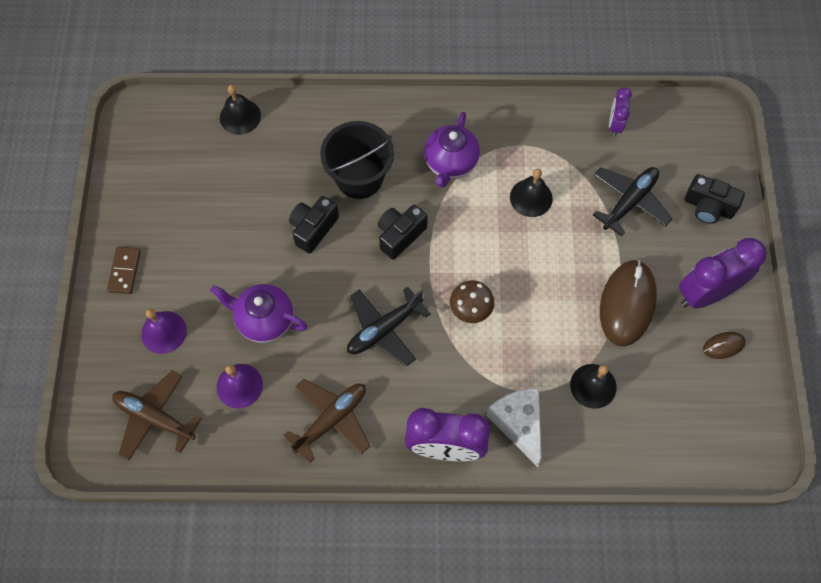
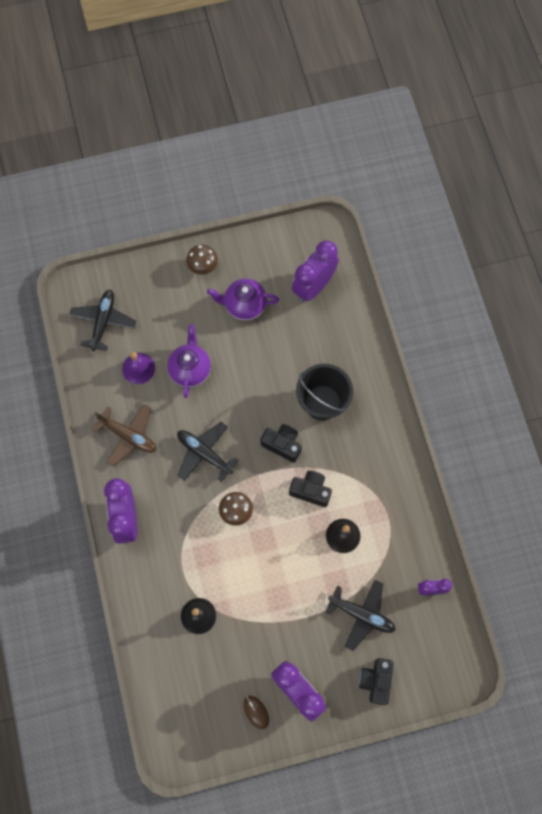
camera: 75 degrees right, 5 degrees up
brown domino [107,247,141,294] -> brown mushroom [186,245,218,275]
brown plane [112,371,202,460] -> black plane [69,290,136,351]
purple bell [141,309,187,354] -> none
black bell [220,85,261,135] -> none
black camera [289,196,339,254] -> black camera moved to [289,471,332,507]
purple teapot [424,112,480,188] -> purple teapot moved to [207,279,279,320]
white cheese [486,388,542,467] -> none
brown mouse [600,260,657,346] -> none
none -> purple clock [292,240,339,302]

